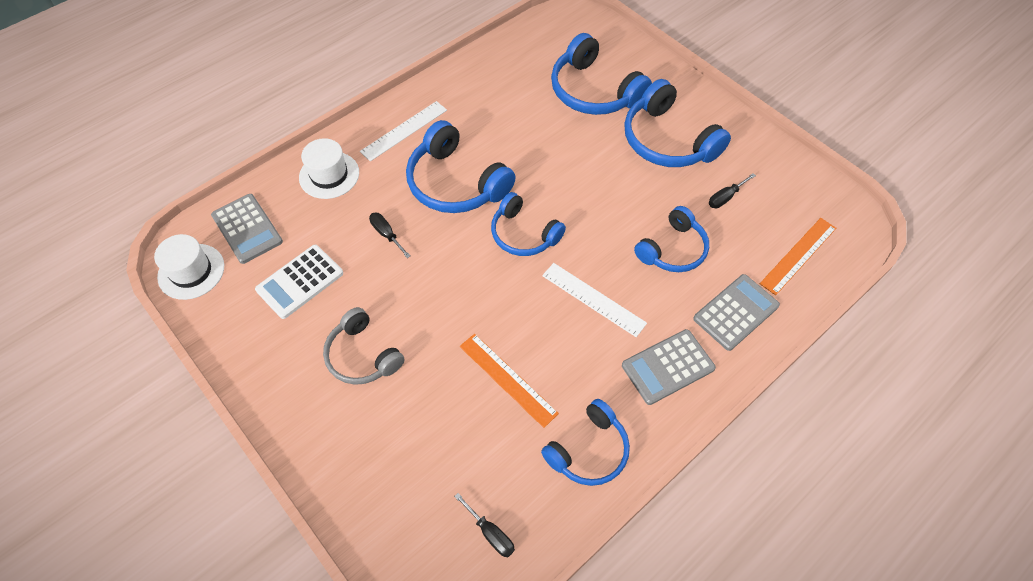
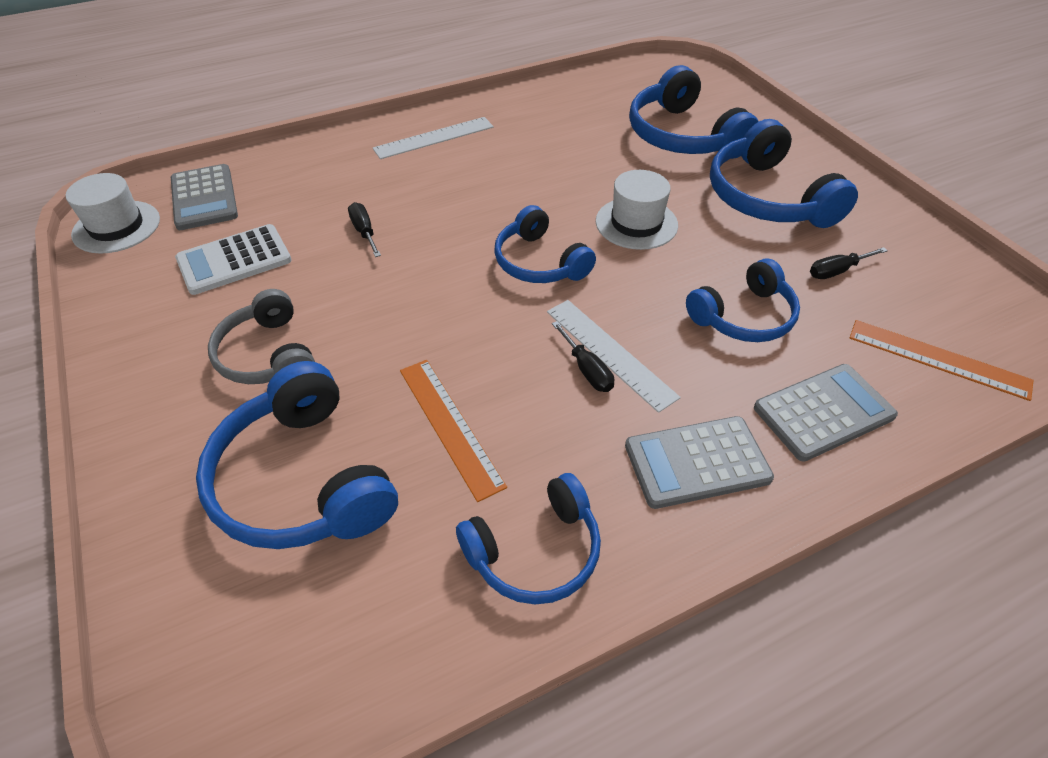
camera: 15 degrees right, 10 degrees down
white hat [299,138,359,199] -> white hat moved to [596,170,678,250]
blue headphones [406,120,516,213] -> blue headphones moved to [196,361,398,549]
black screwdriver [454,493,515,557] -> black screwdriver moved to [552,321,614,392]
orange ruler [760,218,836,295] -> orange ruler turned 60 degrees clockwise [849,320,1034,401]

